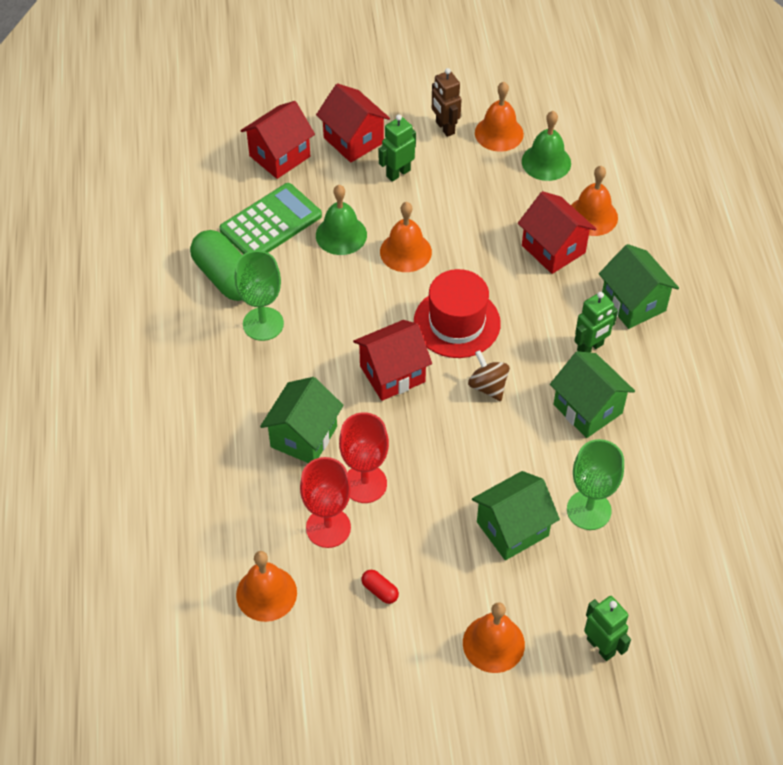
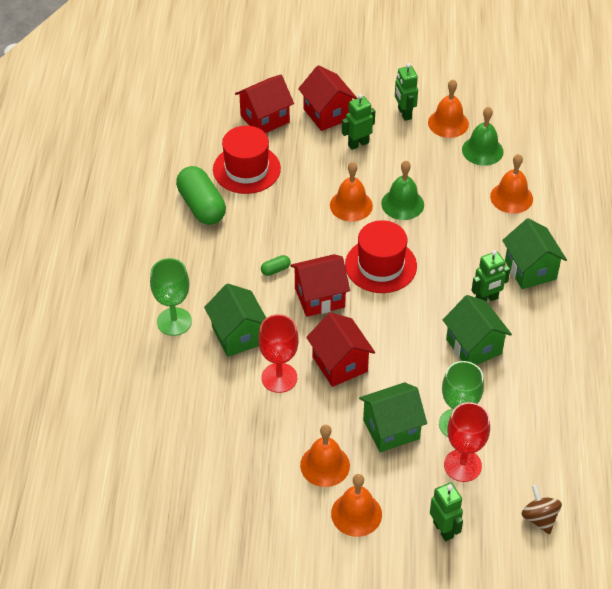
camera: 10 degrees right, 5 degrees down
green calculator [219,183,322,254] -> red hat [213,126,281,194]
green goblet [235,250,284,341] -> green goblet moved to [150,258,192,336]
orange bell [236,551,297,622] -> orange bell moved to [300,425,350,487]
green house [260,377,343,463] -> green house turned 60 degrees counterclockwise [204,284,266,357]
red goblet [300,457,351,548] -> red goblet moved to [444,402,490,482]
green bell [316,185,367,255] -> green bell moved to [381,160,424,220]
red capsule [361,570,399,604] -> none
brown robot [432,68,462,137] -> green robot [395,63,418,121]
brown spinning top [468,350,510,401] -> brown spinning top moved to [522,485,562,534]
red house [518,191,596,274] -> red house moved to [306,312,375,387]
none -> green capsule [261,255,290,276]

